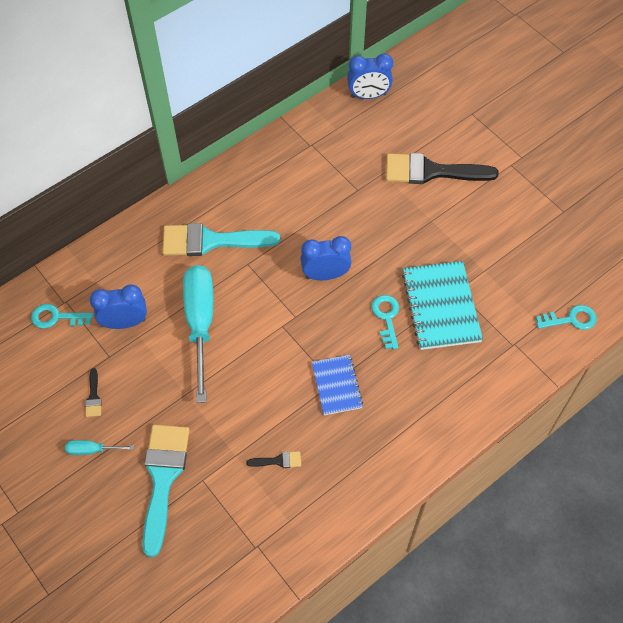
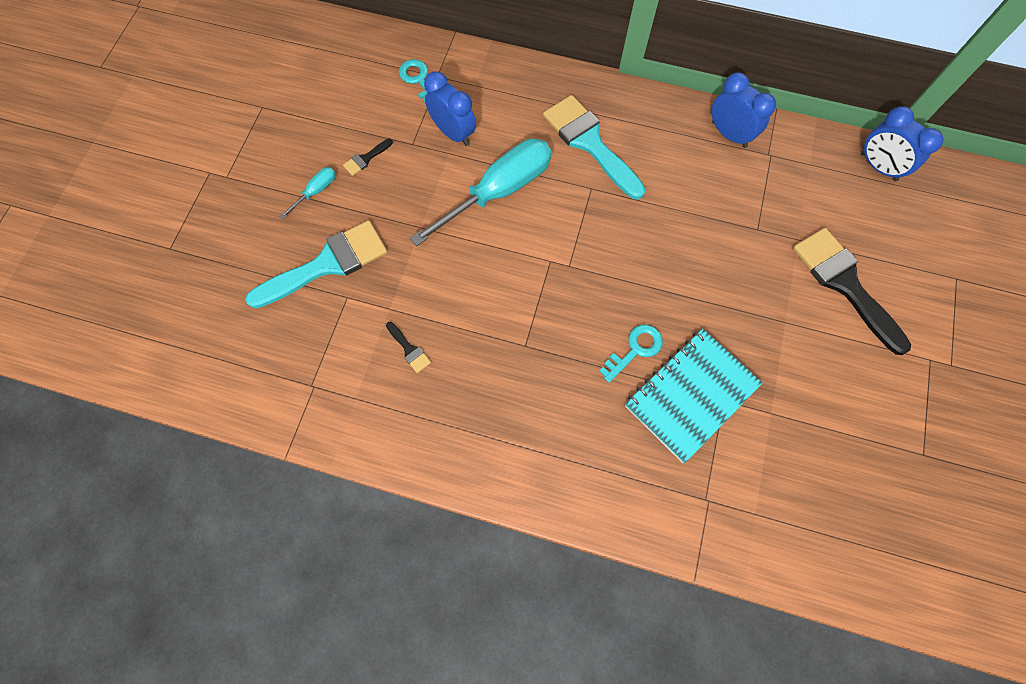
camera: 55 degrees right, 10 degrees up
turquoise screwdriver [65,440,134,455] -> turquoise screwdriver turned 75 degrees clockwise [279,167,336,219]
blue clock [300,236,352,280] -> blue clock moved to [711,72,776,148]
blue notebook [312,355,363,415] -> none
turquoise key [536,305,597,330] -> none

